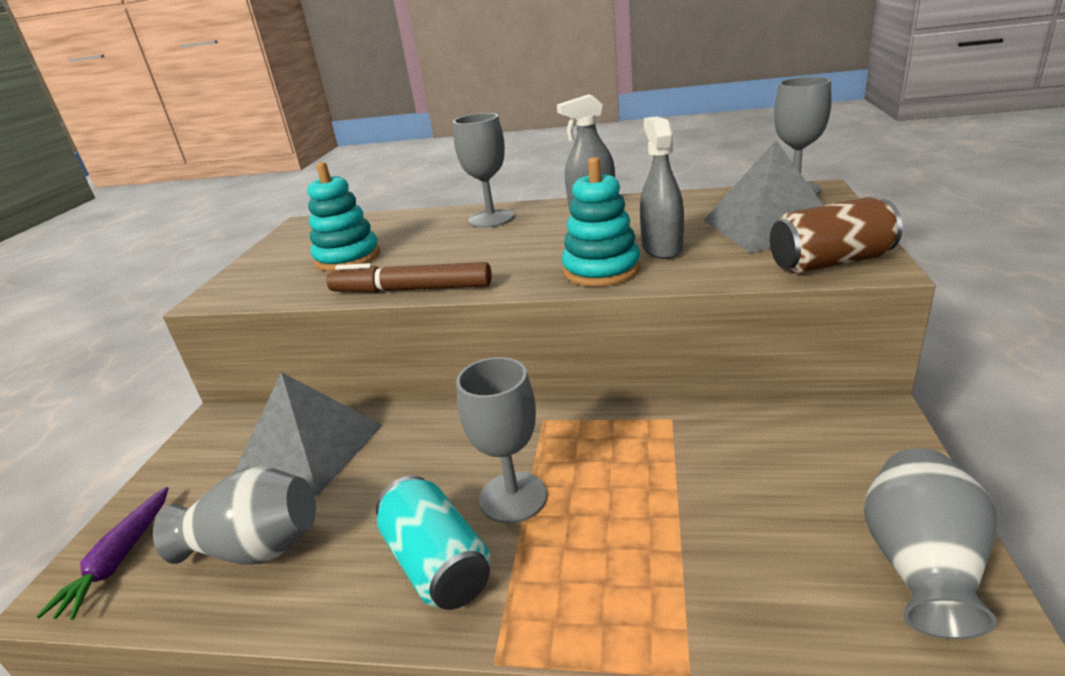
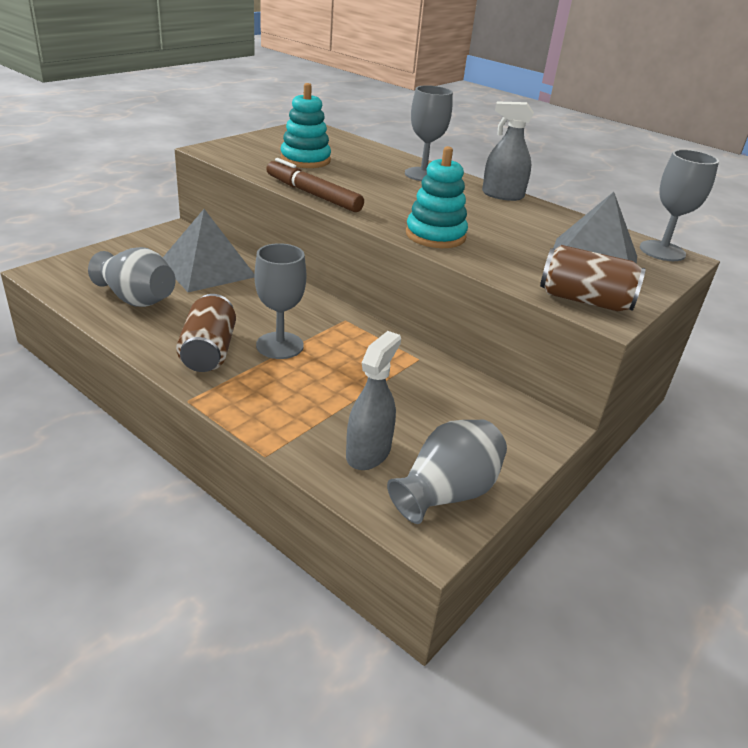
camera: 25 degrees right, 5 degrees up
purple carrot [36,487,169,620] -> none
turquoise can [376,476,490,610] -> brown can [176,294,236,372]
grey spray bottle [640,116,684,259] -> grey spray bottle moved to [346,331,401,470]

